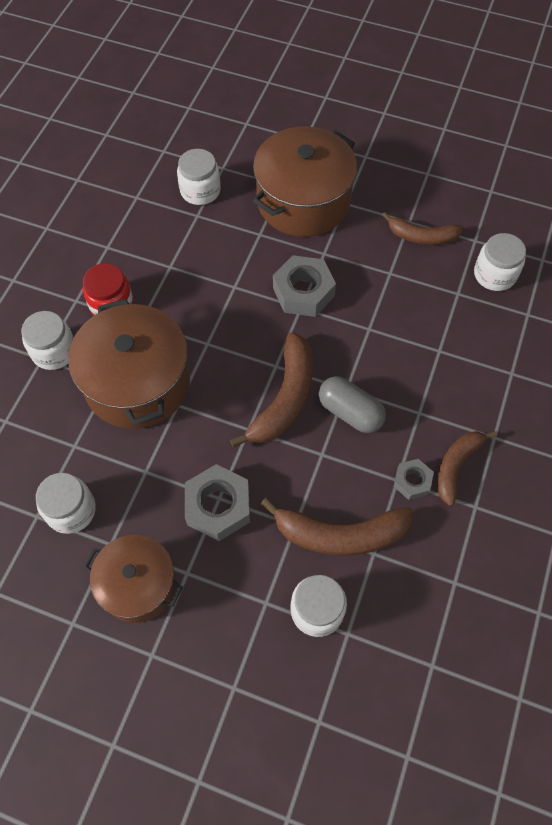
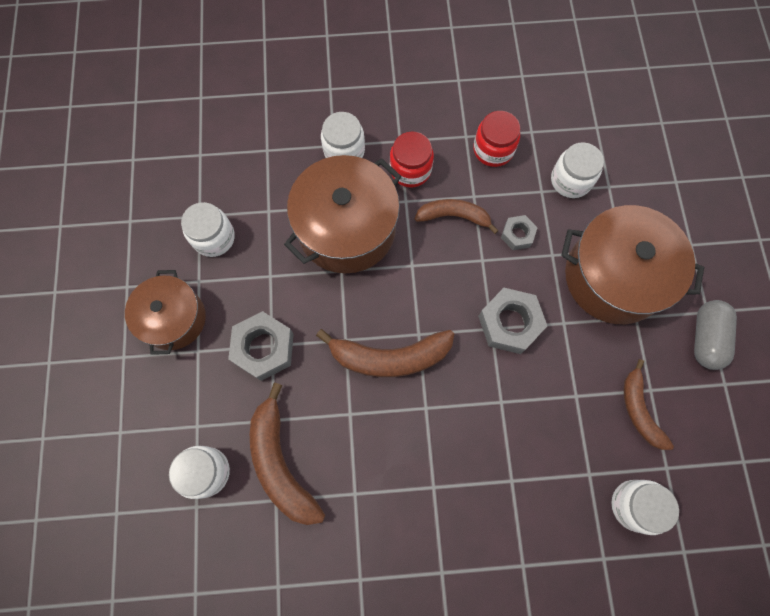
camera: 65 degrees right, 10 degrees up
grey capsule [319,376,386,433] -> grey capsule moved to [694,300,737,370]
grey nut [394,459,434,500] -> grey nut moved to [501,215,538,250]
brown banana [437,431,497,506] -> brown banana moved to [415,199,499,234]
none -> red jar [473,111,520,167]

